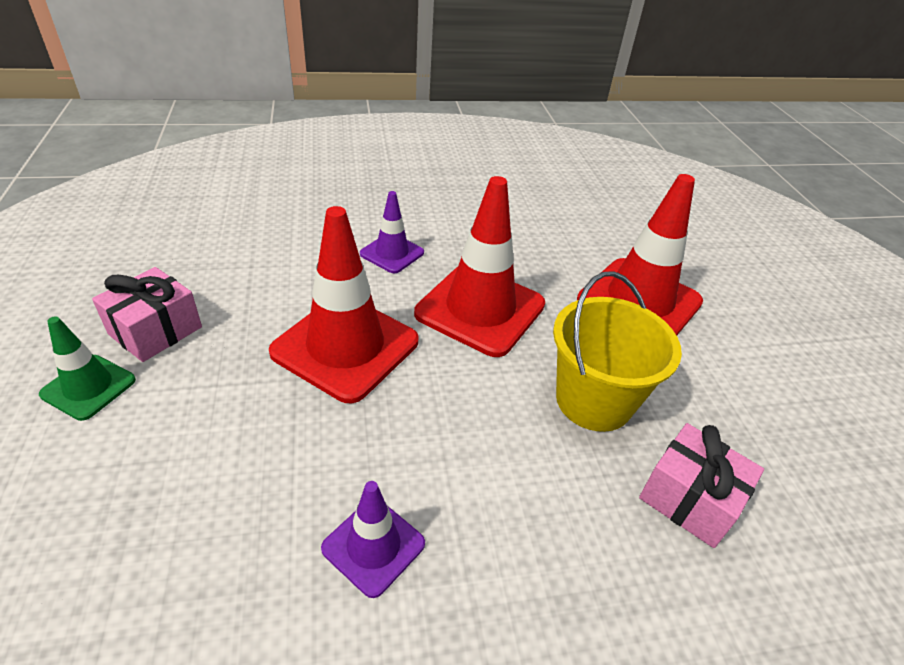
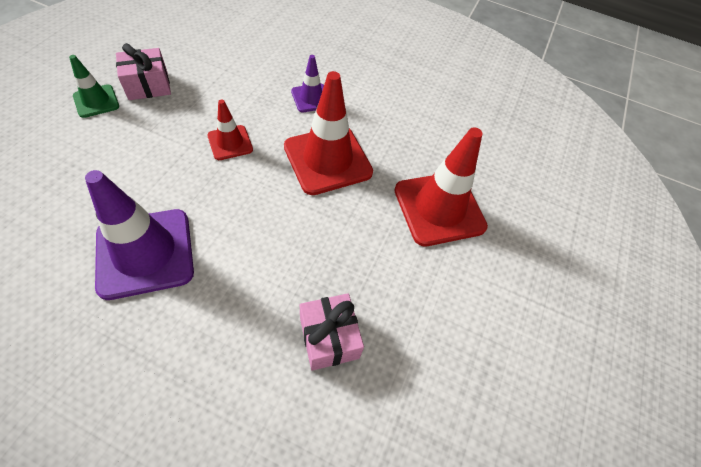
camera: 30 degrees right, 15 degrees up
red traffic cone [269,206,419,403] -> red traffic cone [207,99,253,160], size x0.52
purple traffic cone [321,481,425,598] -> purple traffic cone [85,170,194,300], size x1.91
yellow bucket [553,271,682,432] -> none

